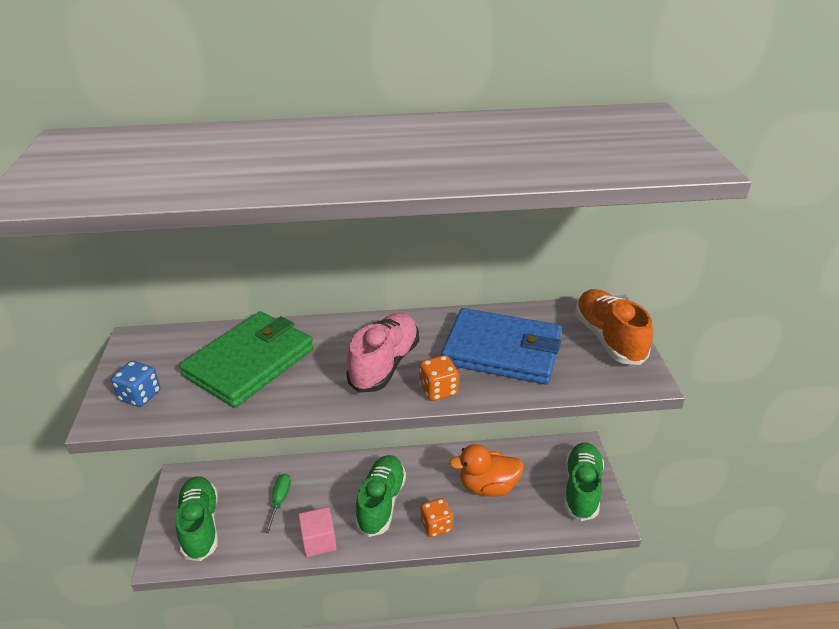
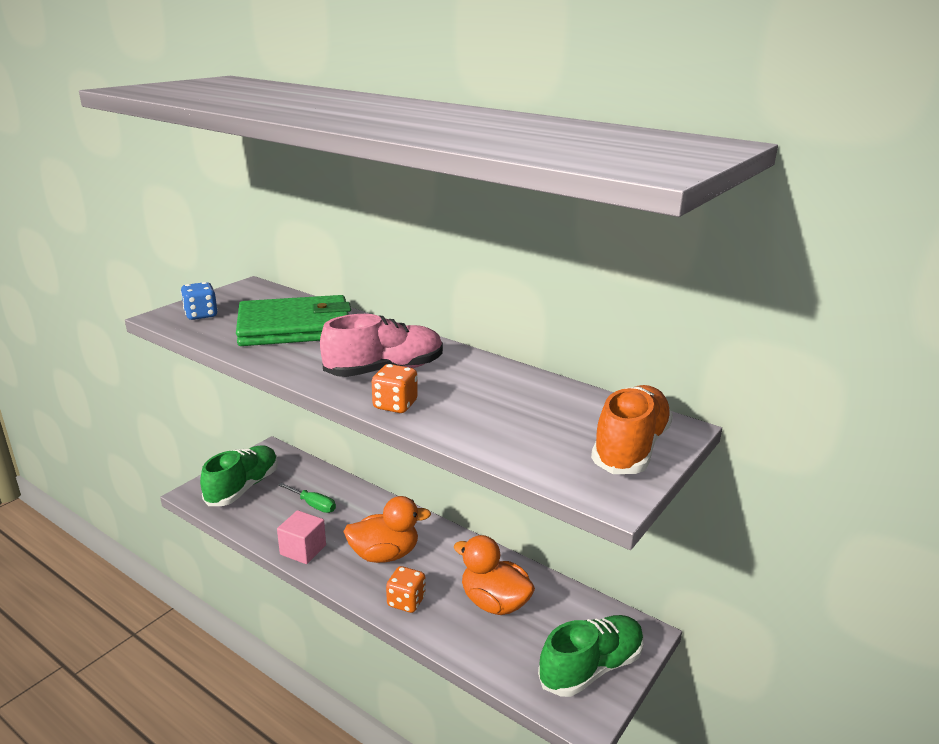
camera: 40 degrees right, 10 degrees down
green screwdriver [264,474,291,533] -> green screwdriver turned 75 degrees clockwise [278,483,336,513]
green shoe [355,455,406,537] -> orange duck [343,496,431,563]
blue wallet [441,308,562,384] -> none

